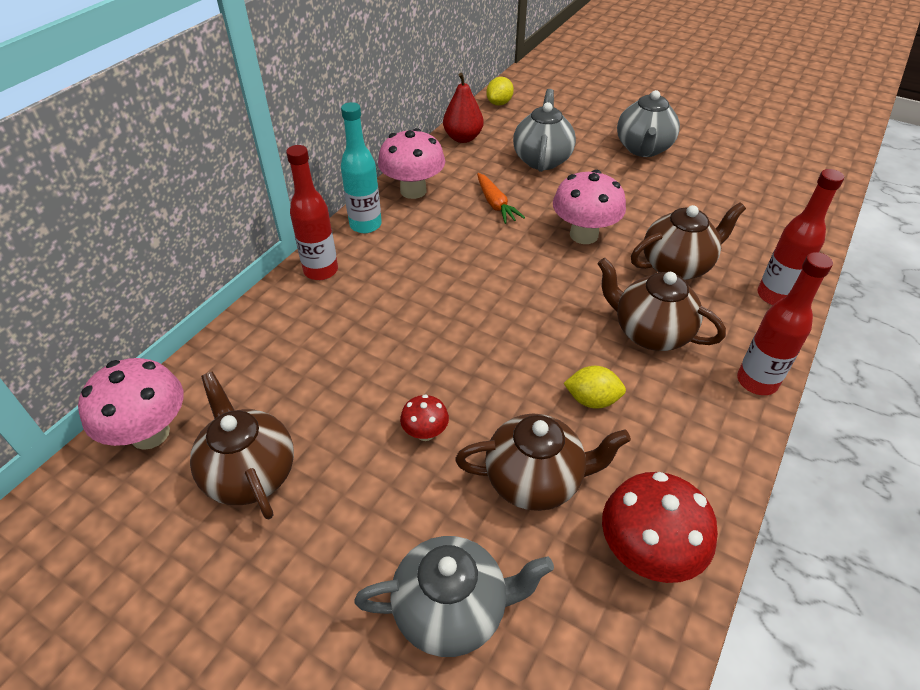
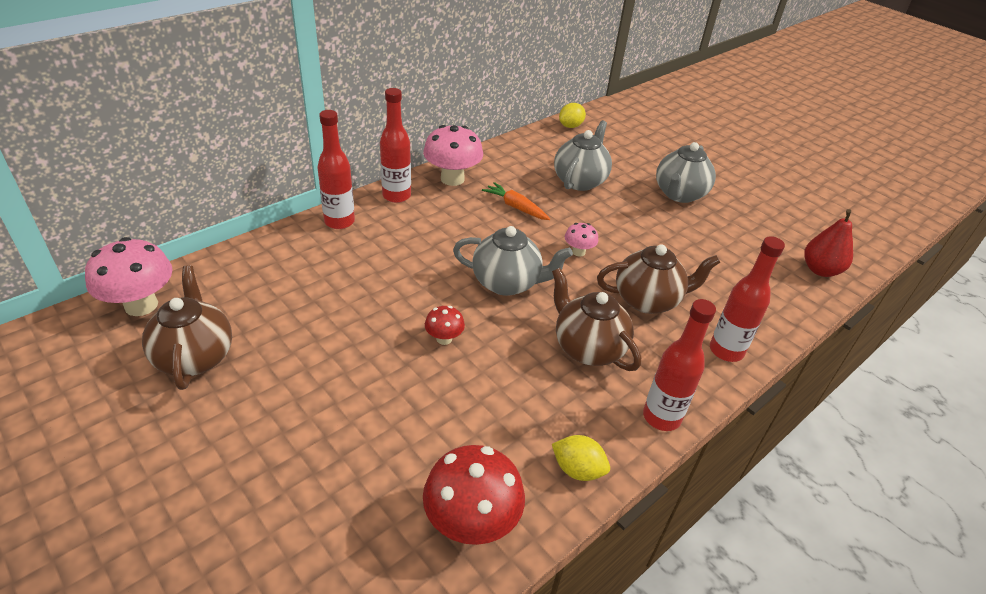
camera: 15 degrees right, 5 degrees down
turquoise bottle [341,102,382,233] -> red bottle [380,88,411,203]
grey teapot [355,536,554,657] -> grey teapot moved to [453,226,573,296]
red mushroom [400,394,449,441] -> red mushroom moved to [425,306,465,345]
red pear [443,73,483,143] -> red pear moved to [804,209,853,277]
brown teapot [455,414,631,511] -> none
orange carrot [477,173,525,224] -> orange carrot turned 135 degrees clockwise [482,182,550,220]
pink mushroom [553,170,626,244] -> pink mushroom [565,223,598,256], size x0.51
yellow lemon [563,366,626,409] -> yellow lemon moved to [552,435,610,481]

